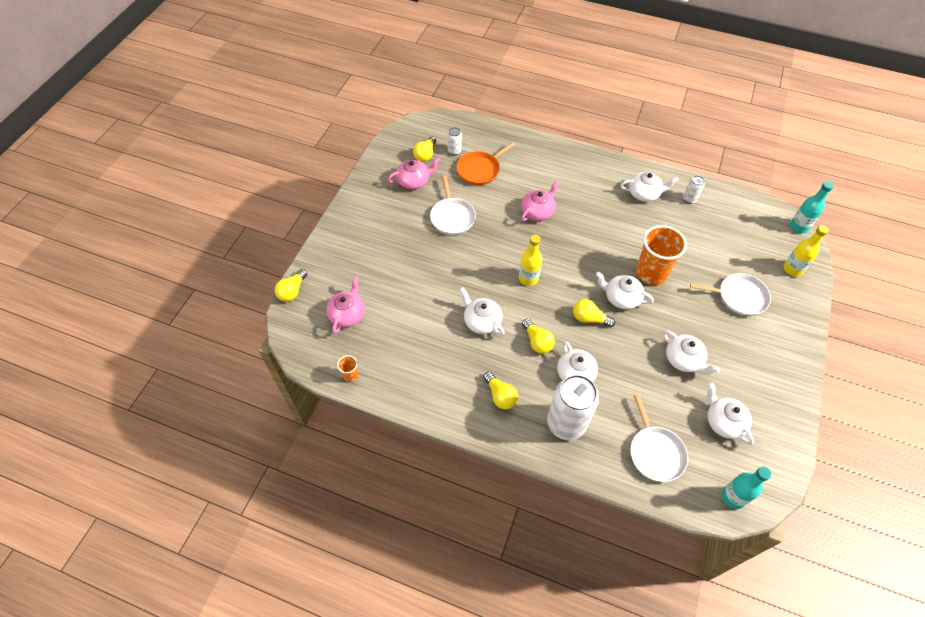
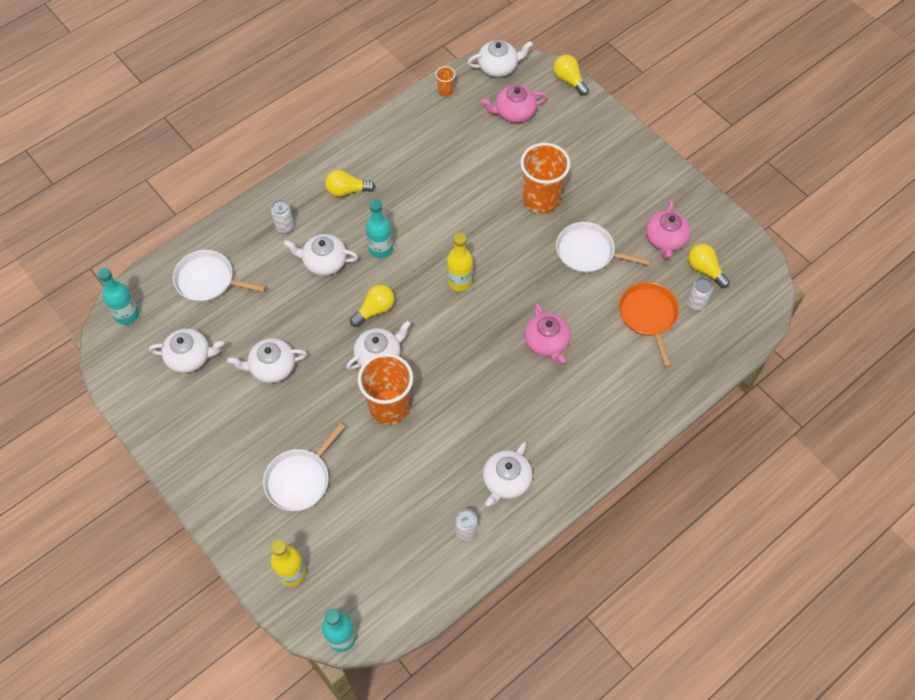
camera: 120 degrees right, 5 degrees up
pink teapot [326,276,365,334] -> pink teapot turned 120 degrees clockwise [481,85,547,123]
white teapot [460,287,505,336] -> white teapot moved to [467,41,533,77]
yellow light bulb [522,319,555,354] -> turquoise bottle [366,199,393,258]
white can [547,375,599,440] -> white can [271,200,294,233], size x0.45
none -> orange cup [520,143,570,214]

